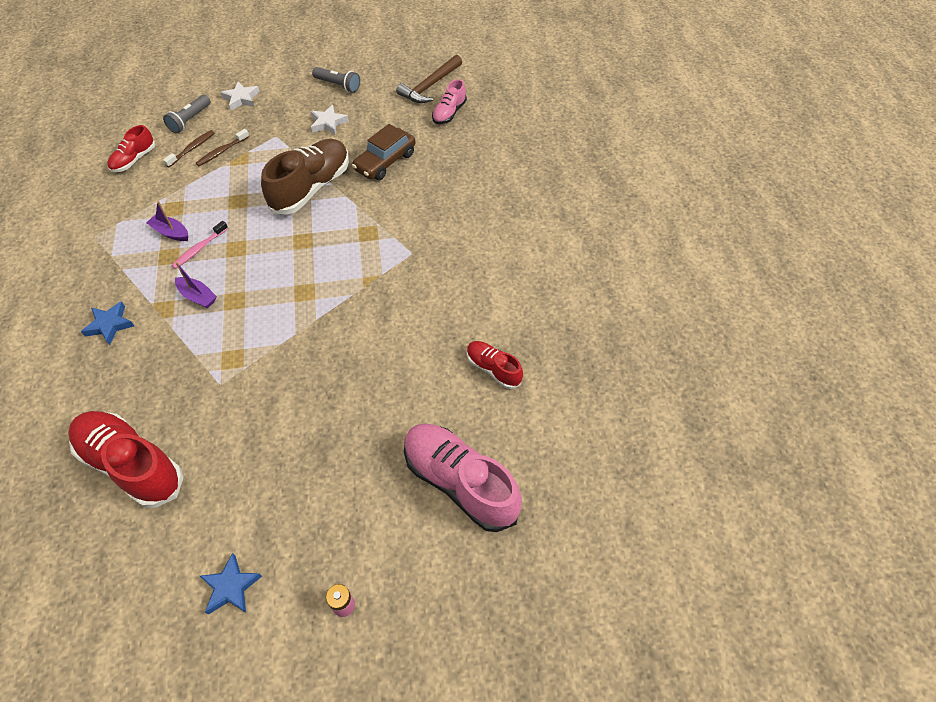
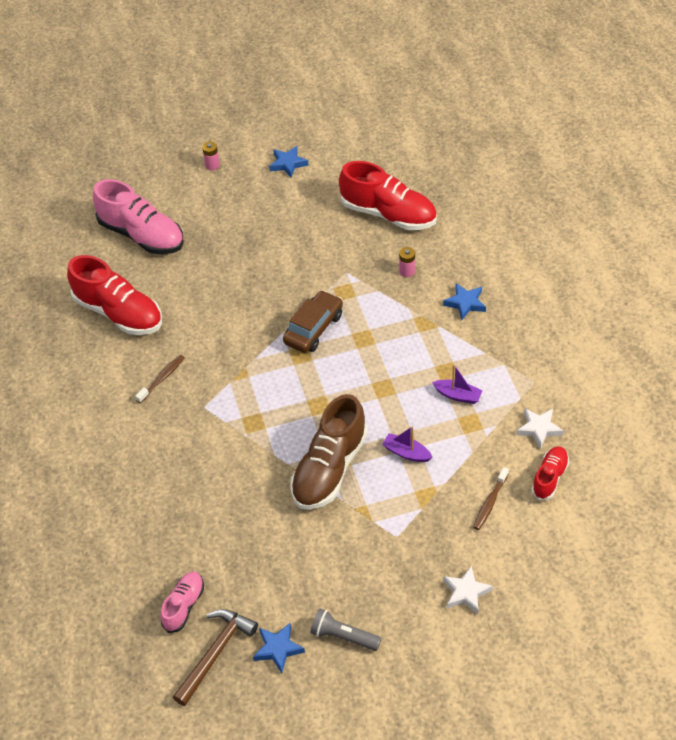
camera: 175 degrees right, 5 degrees down
grey flashlight [163,95,211,133] -> none
pink toothbrush [172,221,228,269] -> none
purple boat [175,262,217,308] -> purple boat moved to [382,426,433,462]
brown toothbrush [196,129,249,166] -> brown toothbrush moved to [135,355,185,403]
white star [311,105,349,135] -> white star moved to [516,408,564,449]
brown car [352,124,416,180] -> brown car moved to [283,290,343,353]
red shoe [467,341,523,389] -> red shoe [67,255,162,335], size x1.88
none -> blue star [253,623,305,673]
none -> pink battery [399,247,415,277]

